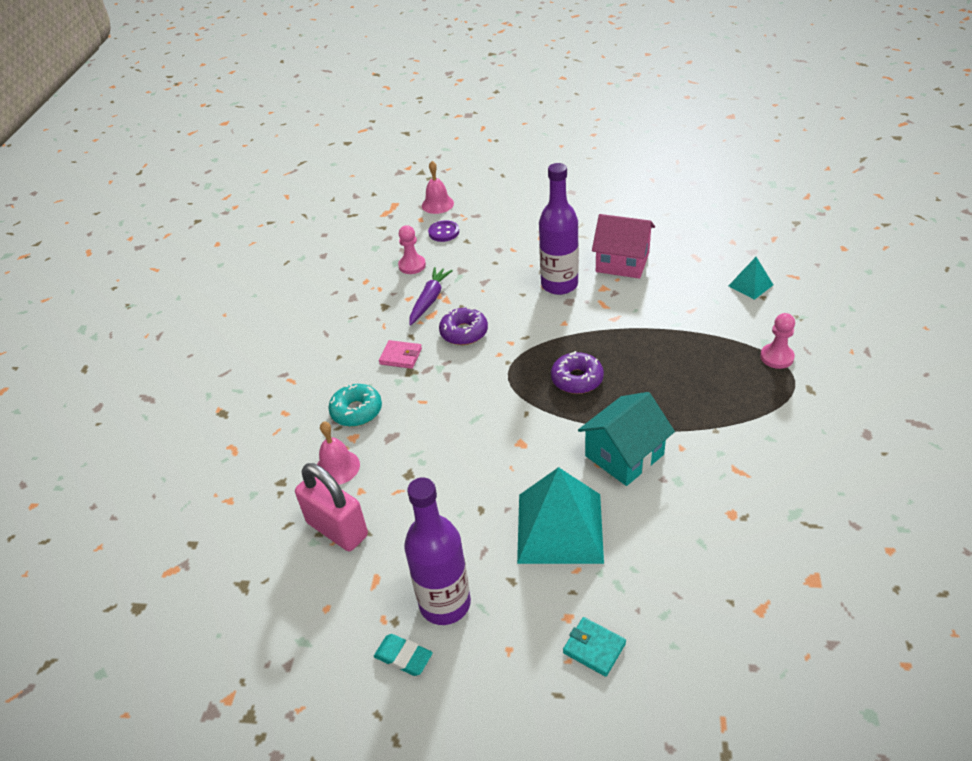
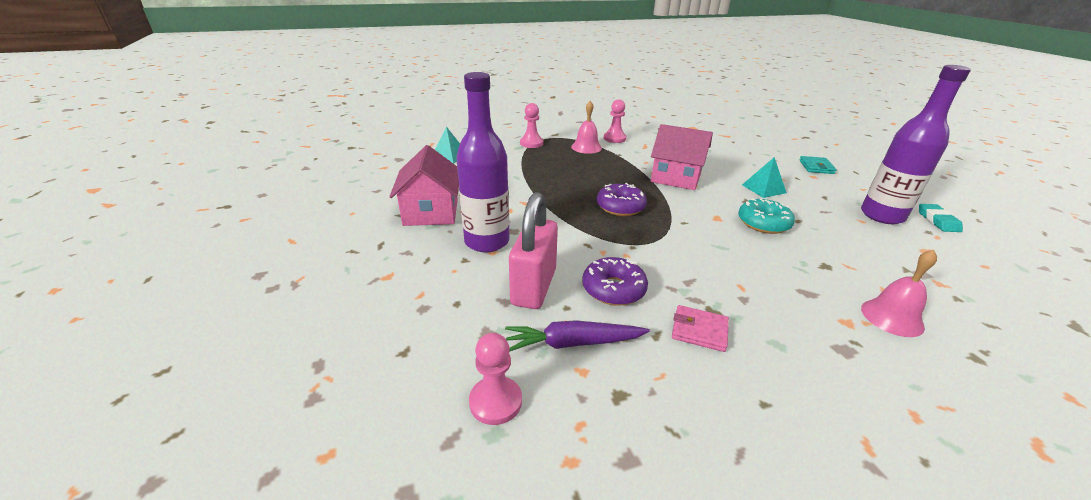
camera: 120 degrees left, 10 degrees down
pink padlock [295,463,368,551] -> pink padlock moved to [509,192,558,309]
turquoise donut [328,383,382,427] -> turquoise donut moved to [738,198,795,234]
pink wallet [379,340,422,369] -> pink wallet turned 60 degrees counterclockwise [672,305,729,352]
pink bell [422,161,454,214] -> pink bell moved to [571,101,602,154]
purple button [428,220,459,242] -> none
turquoise pyramid [517,467,604,564] -> turquoise pyramid [742,157,787,198], size x0.49
turquoise house [578,392,675,486] -> pink house [651,124,713,190]
none -> pink pawn [604,99,627,143]

